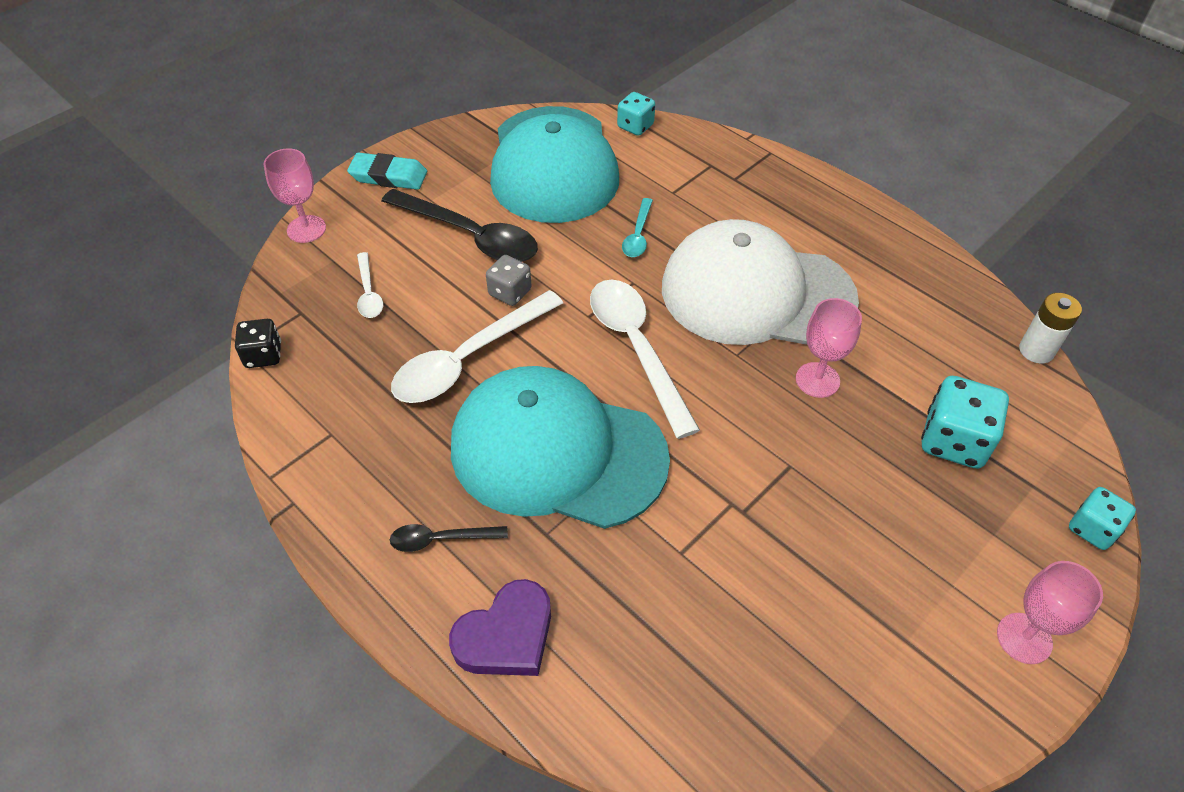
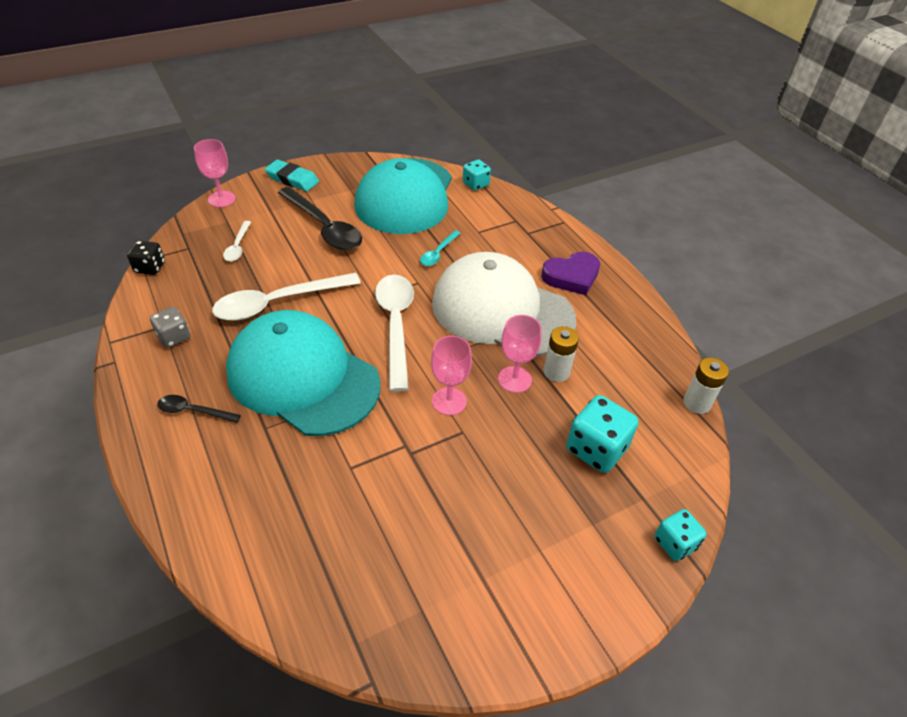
camera: 15 degrees right, 5 degrees down
purple heart [449,579,551,676] -> purple heart moved to [541,252,600,295]
grey dice [486,255,532,306] -> grey dice moved to [150,307,190,348]
pink goblet [997,561,1103,664] -> pink goblet moved to [431,336,472,415]
none -> white battery [543,326,579,382]

